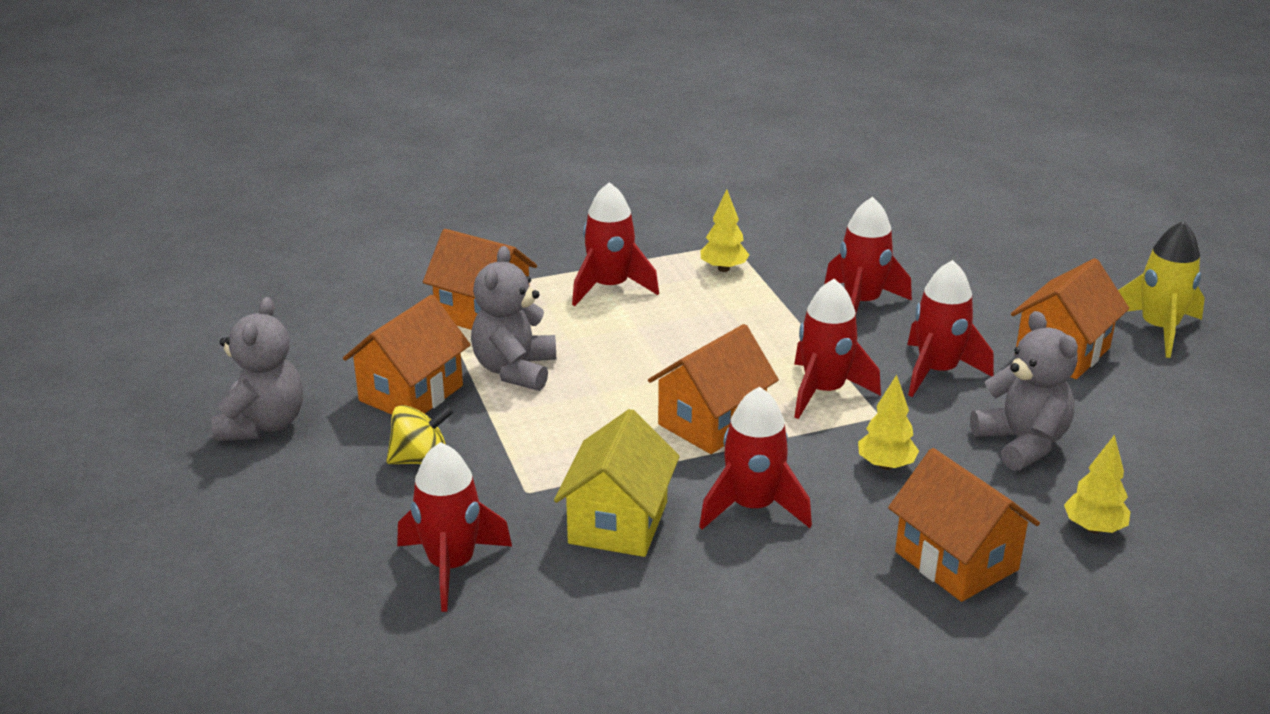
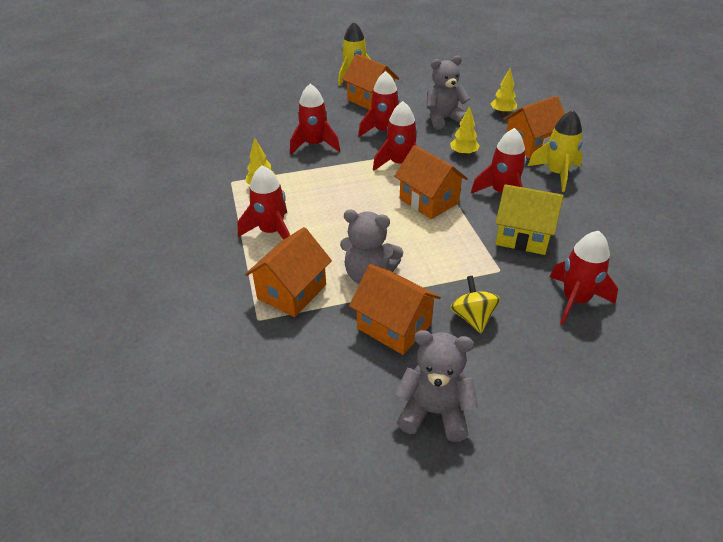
camera: 85 degrees left, 10 degrees up
none -> yellow rocket [528,110,583,192]

